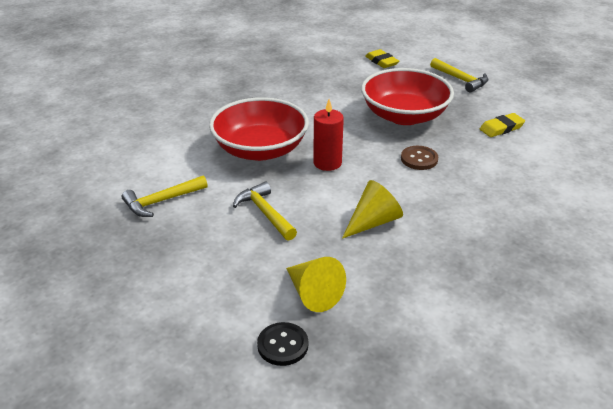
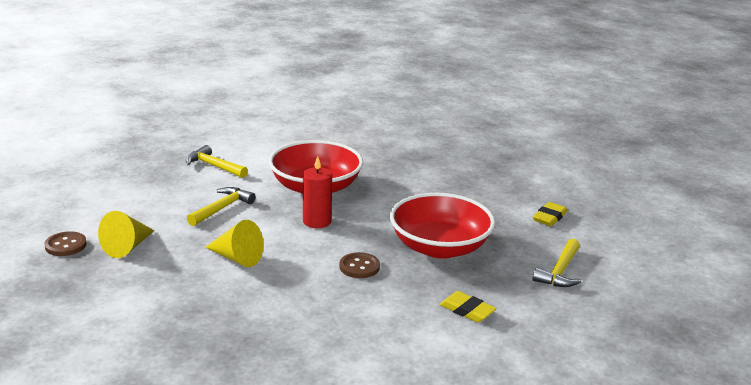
camera: 65 degrees right, 10 degrees down
black button [257,322,308,366] -> brown button [44,231,87,256]

